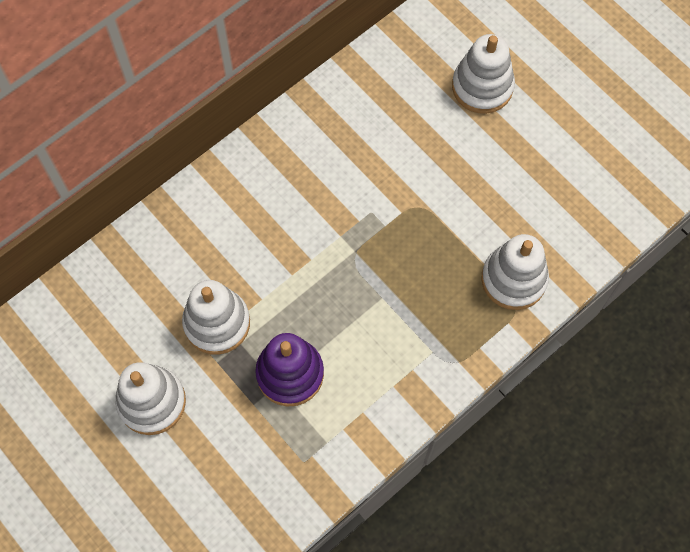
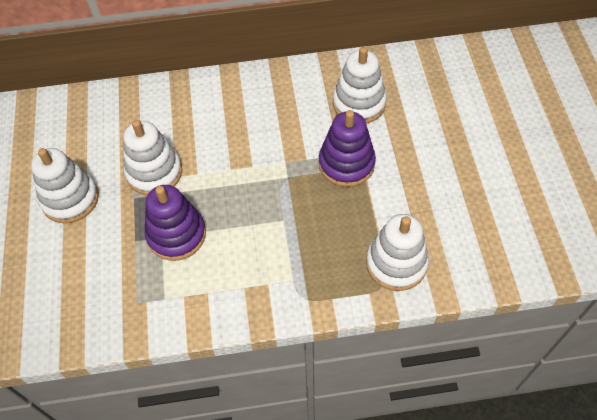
camera: 35 degrees right, 10 degrees down
white stacking toy [452,34,515,114] -> white stacking toy moved to [333,47,387,124]
none -> purple stacking toy [319,110,376,187]

